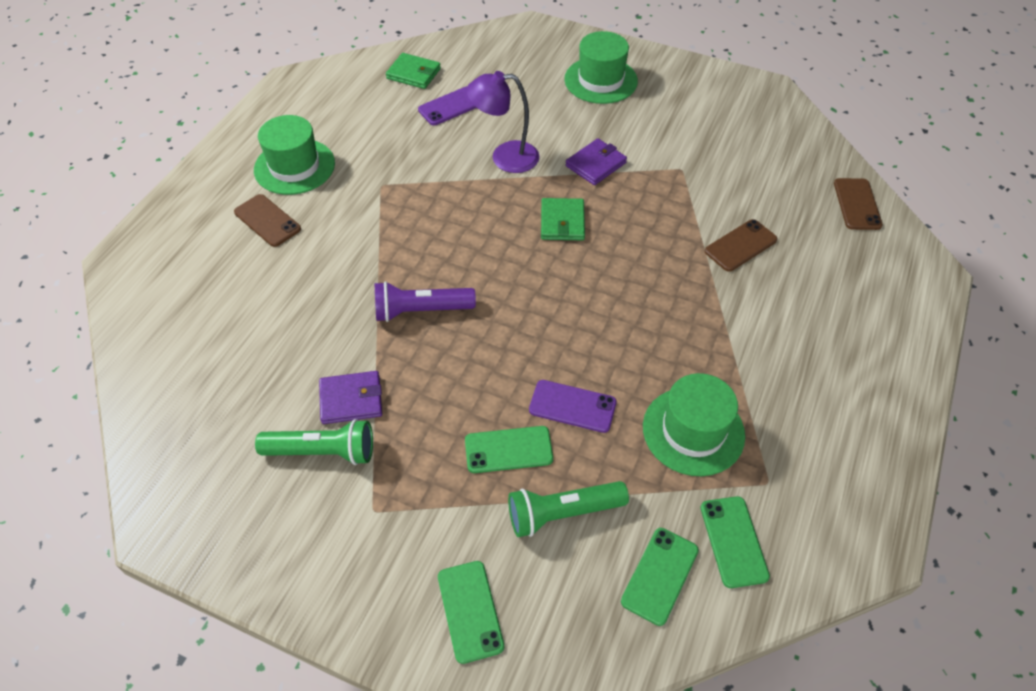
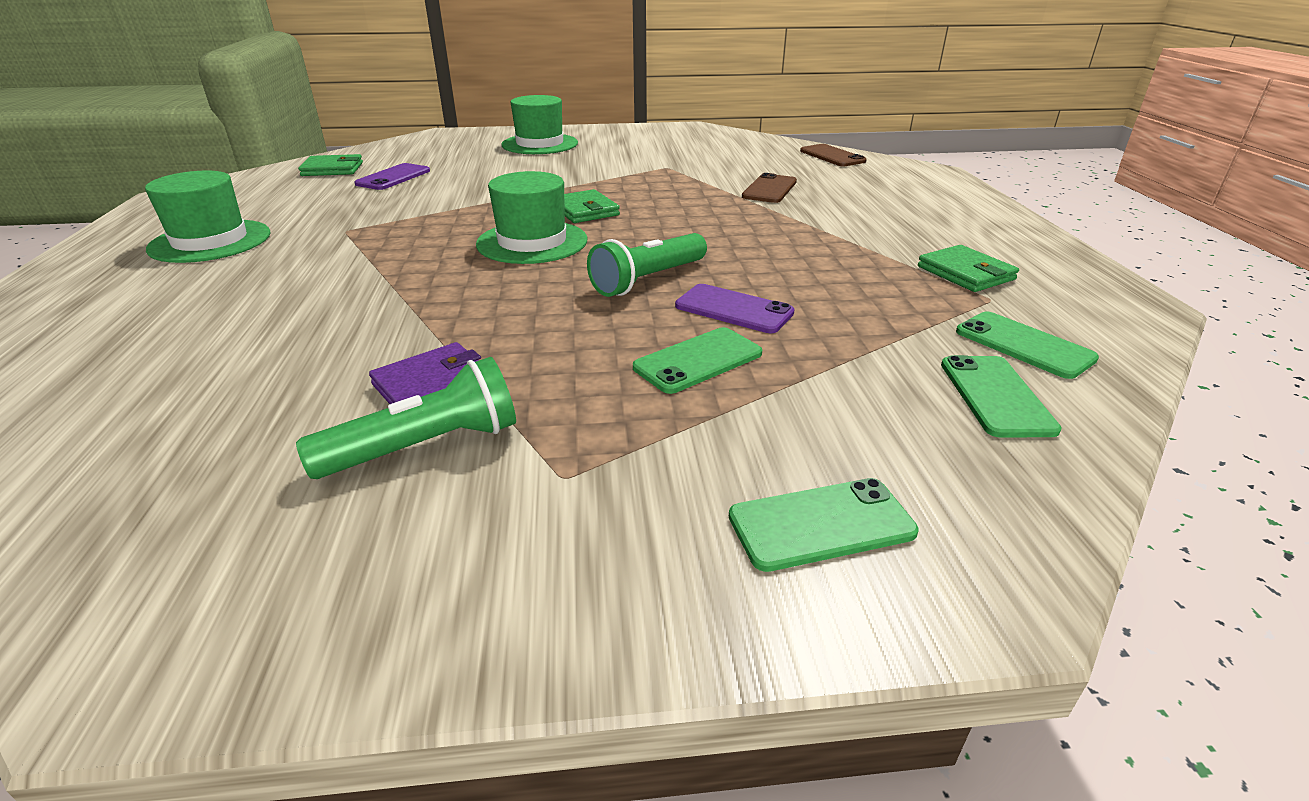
camera: 30 degrees left, 20 degrees down
brown phone [234,194,301,247] -> none
purple flashlight [375,281,476,322] -> none
green phone [438,561,504,664] -> green phone turned 60 degrees counterclockwise [729,478,919,572]
purple lamp [466,71,539,173] -> none
green flashlight [508,481,629,537] -> green flashlight moved to [587,233,707,297]
purple phone [529,380,617,433] -> purple phone turned 45 degrees clockwise [675,284,795,333]
purple wallet [565,138,627,185] -> none
green hat [643,373,745,476] -> green hat moved to [476,171,587,264]
none -> green wallet [918,245,1019,292]

